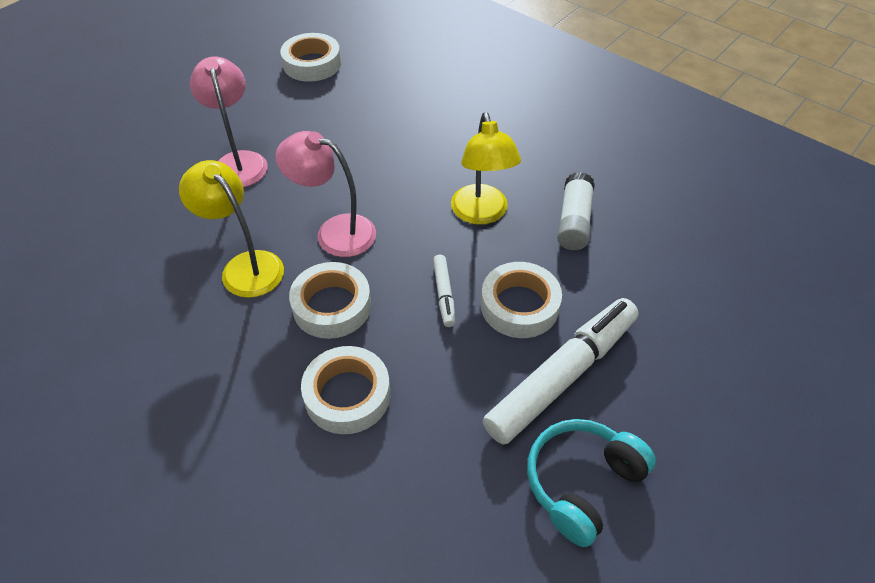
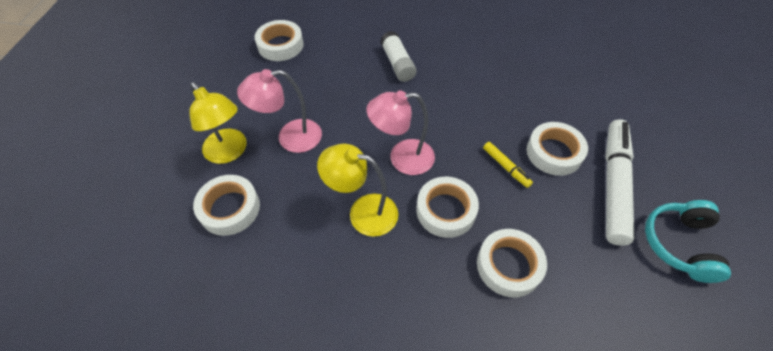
camera: 30 degrees left, 5 degrees up
pink lamp [190,56,268,187] -> pink lamp turned 60 degrees counterclockwise [237,69,322,153]
white marker [433,255,455,327] -> yellow marker [483,142,533,188]
yellow lamp [451,112,521,225] -> yellow lamp moved to [189,82,247,164]
white glue stick [557,172,595,250] -> white glue stick moved to [381,31,417,82]
none -> white tape [193,175,260,236]

